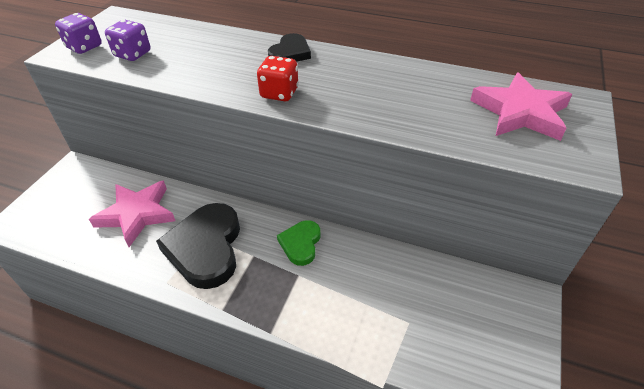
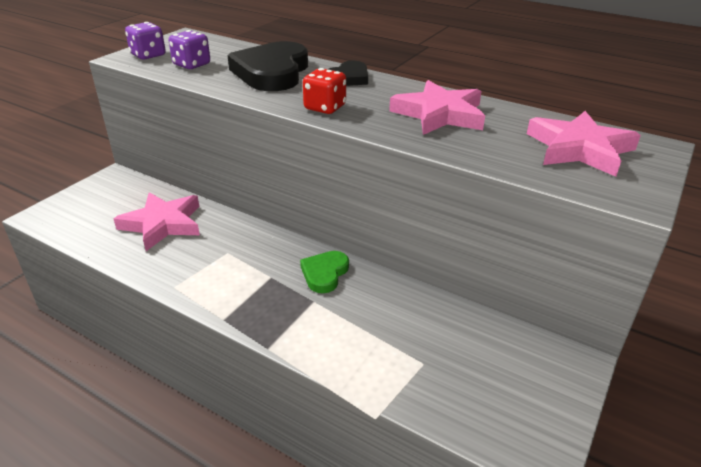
camera: 10 degrees right, 10 degrees down
black heart [156,203,240,289] -> black heart moved to [227,41,308,91]
none -> pink star [389,80,485,135]

